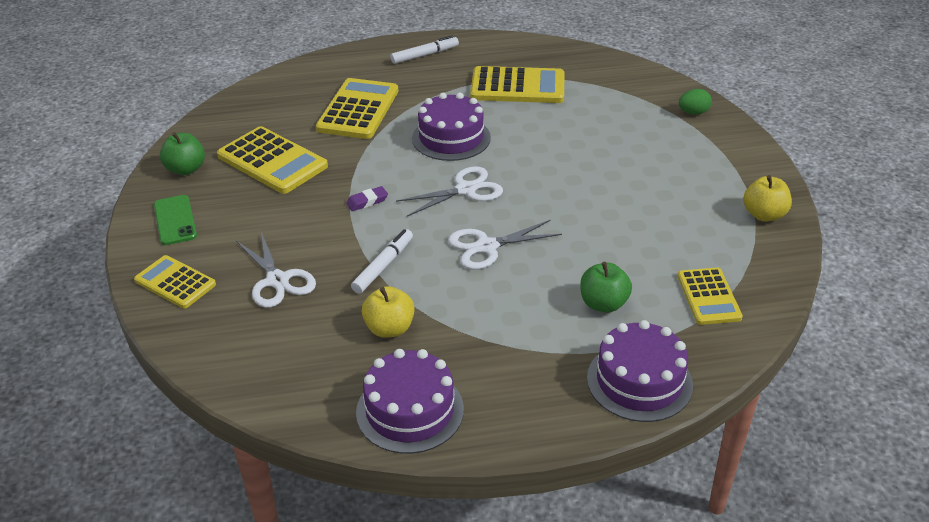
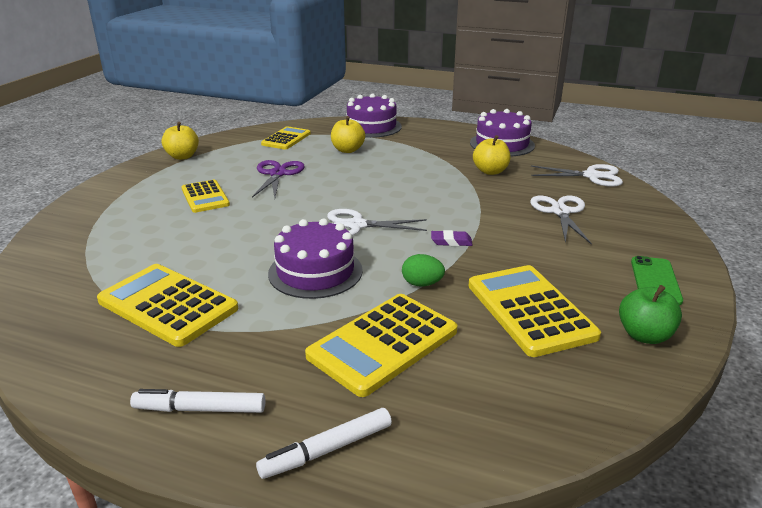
camera: 150 degrees left, 10 degrees down
yellow calculator [134,255,216,309] -> yellow calculator moved to [182,180,230,213]
white marker [351,229,413,294] -> white marker moved to [256,408,392,479]
white scissors [448,220,562,270] -> white scissors moved to [531,164,623,187]
green apple [580,262,632,313] -> yellow apple [331,116,365,153]
green egg [679,89,712,115] -> green egg moved to [402,254,445,287]
none -> purple scissors [252,160,305,198]

